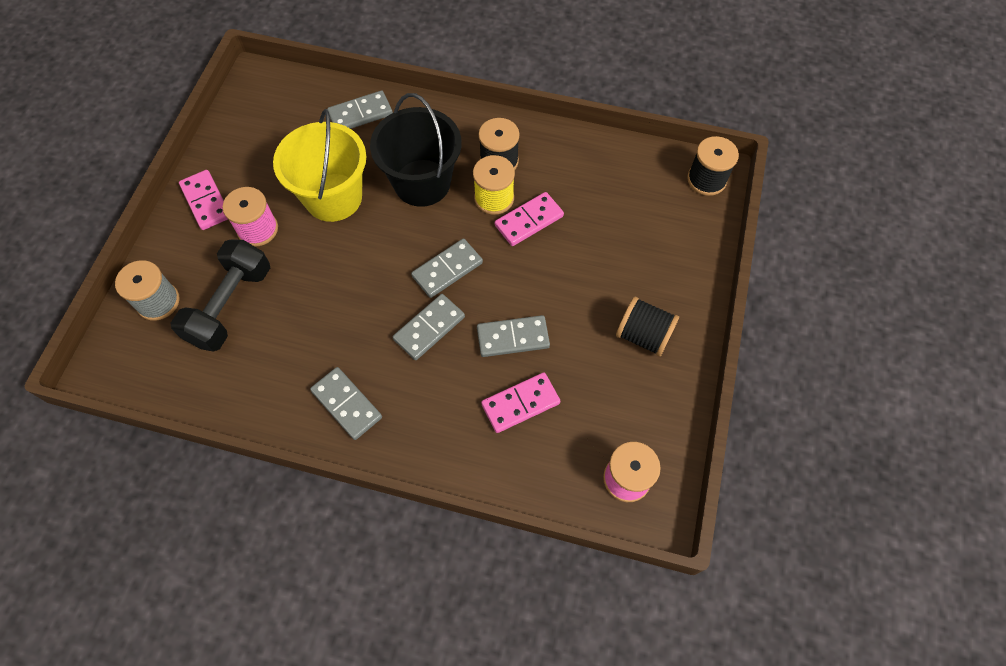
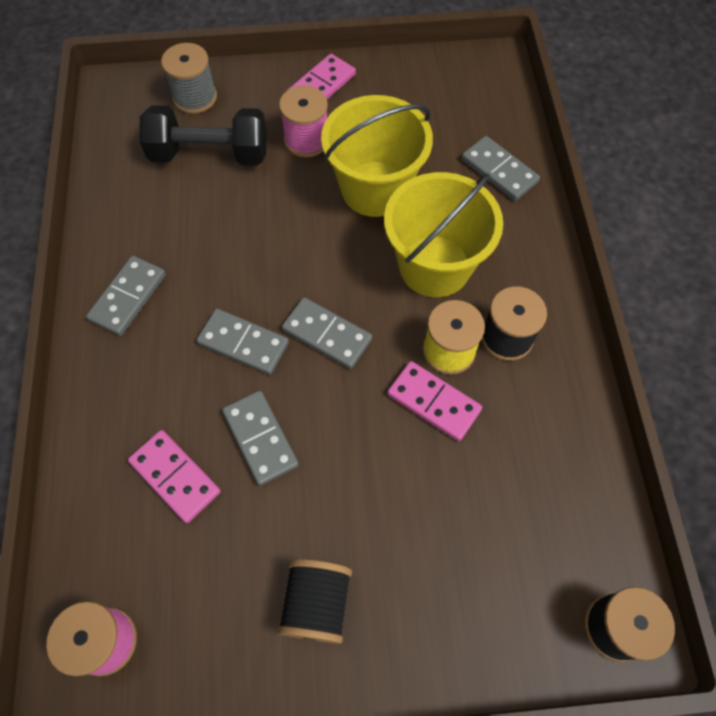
camera: 70 degrees right, 0 degrees up
black bucket [370,93,462,207] -> yellow bucket [384,172,503,297]

